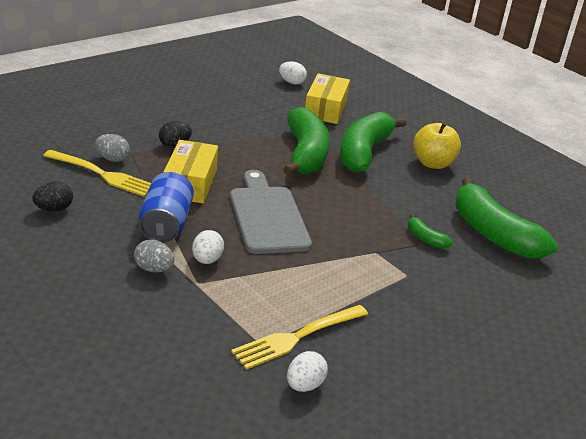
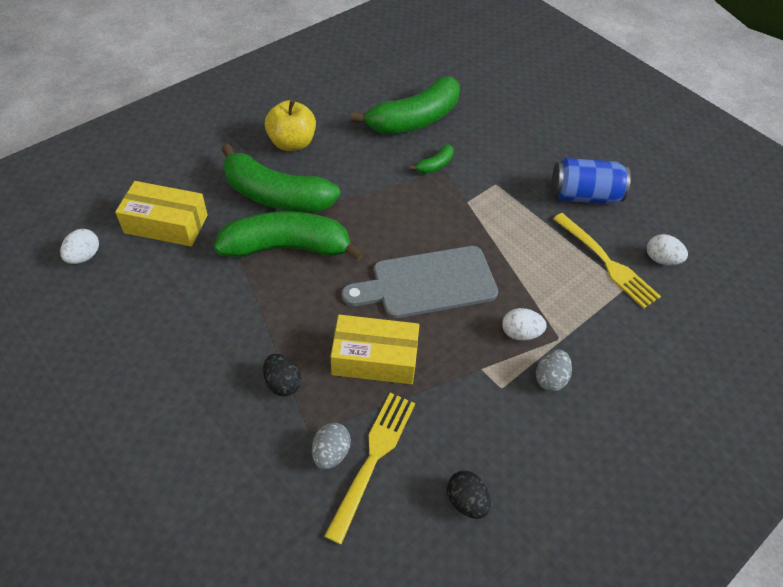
camera: 90 degrees left, 20 degrees up
blue can [139,172,194,243] -> blue can moved to [551,158,631,204]

